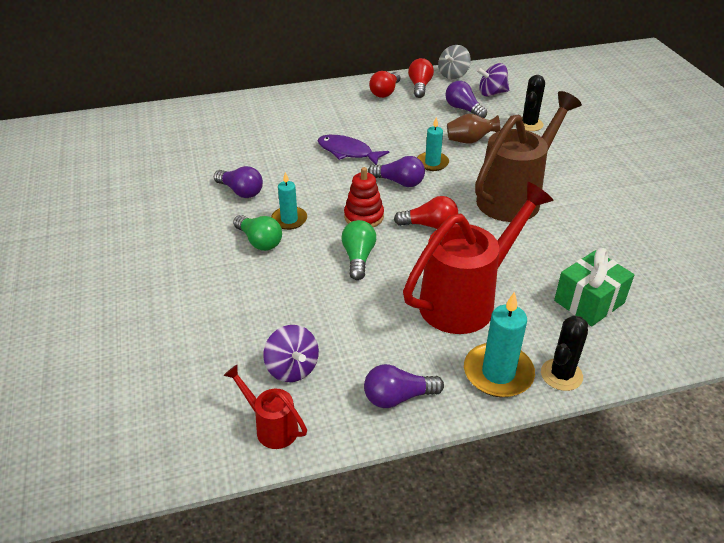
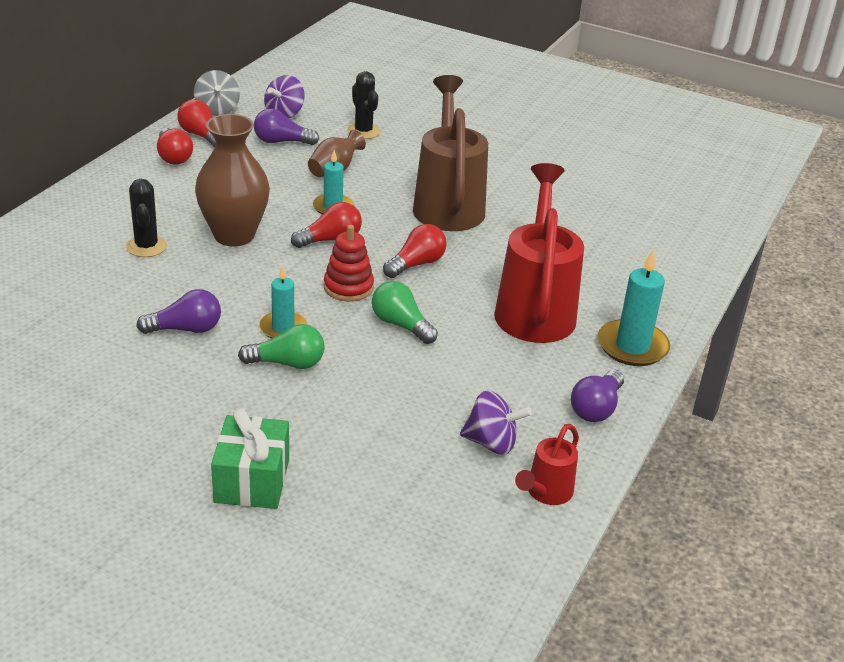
camera: 50 degrees left, 5 degrees down
red watering can [223,365,307,449] -> red watering can turned 45 degrees counterclockwise [515,424,579,505]
purple fish [318,135,389,165] -> brown vase [195,114,270,246]
purple light bulb [368,156,425,187] -> red light bulb [291,202,362,248]
black cactus [541,315,588,391] -> black cactus moved to [126,179,167,257]
green gift [554,248,634,327] -> green gift moved to [211,408,289,509]

